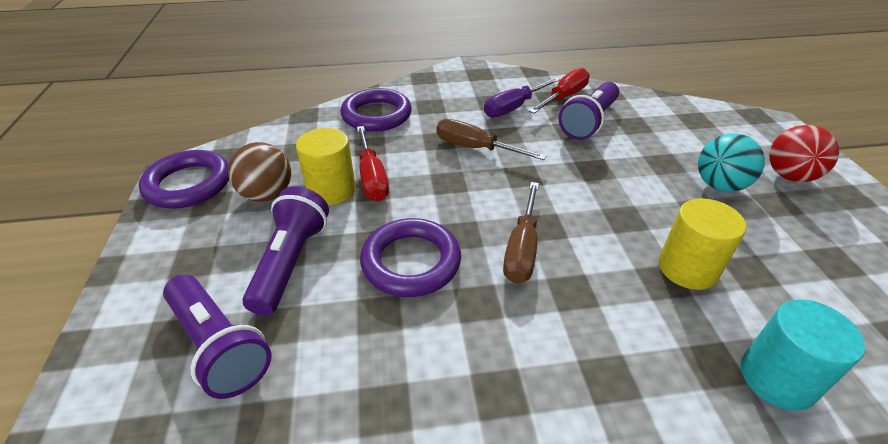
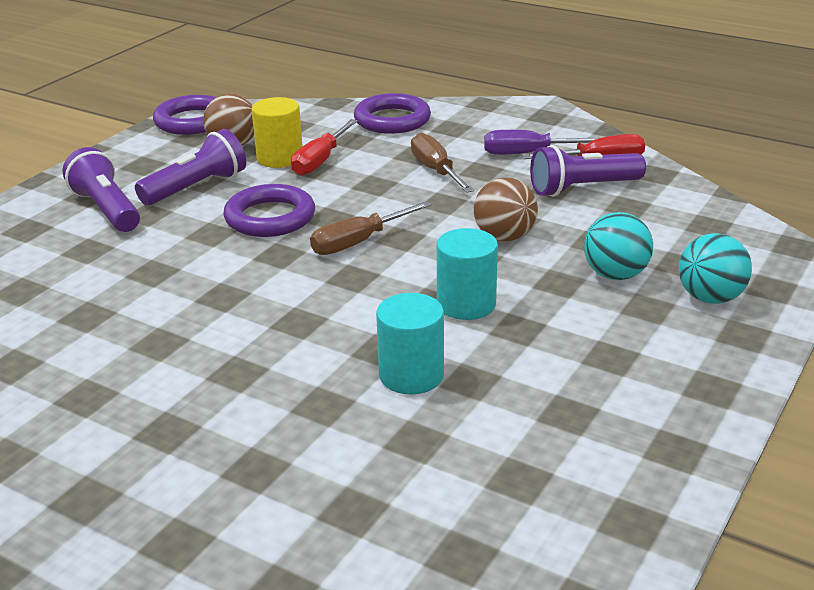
camera: 40 degrees right, 10 degrees down
purple flashlight [163,275,271,399] -> purple flashlight turned 150 degrees clockwise [63,147,140,232]
yellow cylinder [659,198,746,290] -> turquoise cylinder [437,228,498,320]
red ball [769,125,839,182] -> turquoise ball [679,233,752,304]
none -> brown ball [474,178,538,241]

